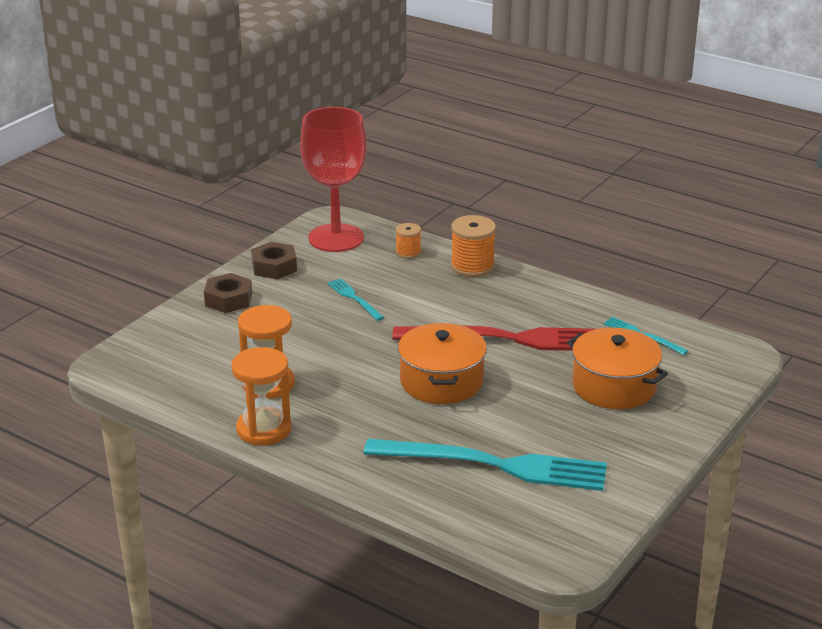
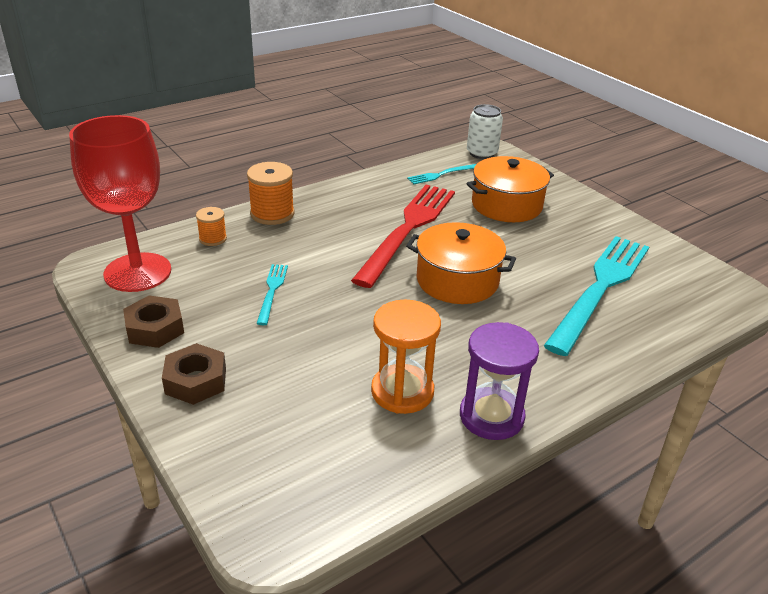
camera: 70 degrees left, 5 degrees up
orange hourglass [231,347,291,445] -> purple hourglass [460,322,539,440]
turquoise fork [327,279,384,321] -> turquoise fork turned 105 degrees clockwise [256,264,288,325]
none -> white can [467,104,503,159]

